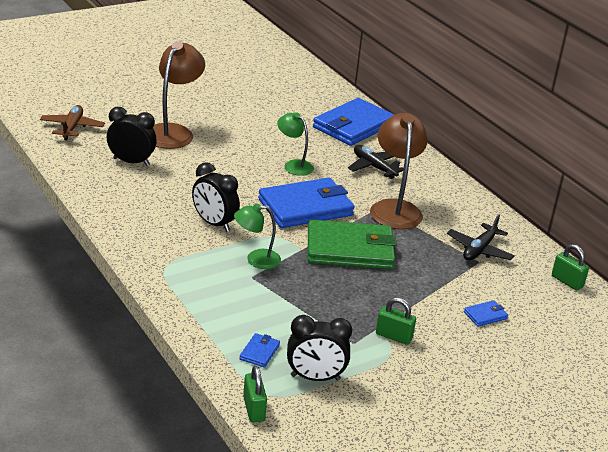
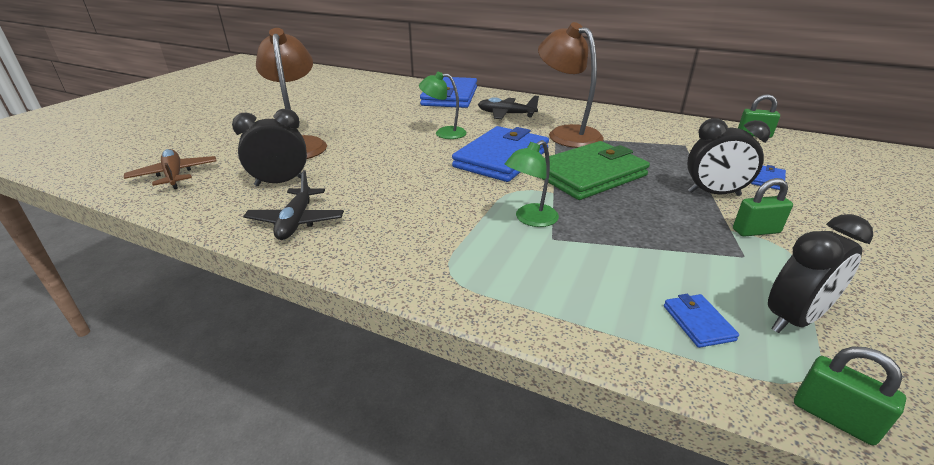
camera: 30 degrees left, 0 degrees up
black clock [192,162,240,232] -> black clock moved to [687,118,770,196]
black plane [447,214,515,260] -> black plane moved to [243,170,344,240]

